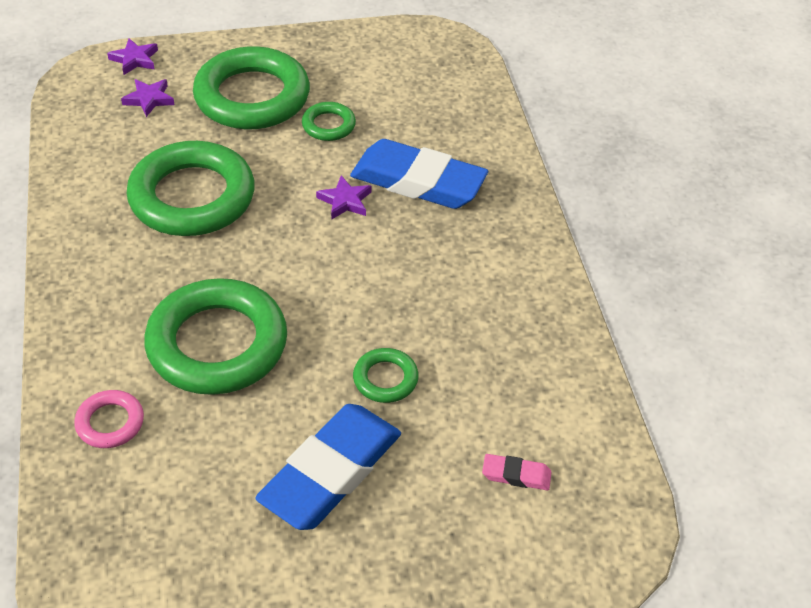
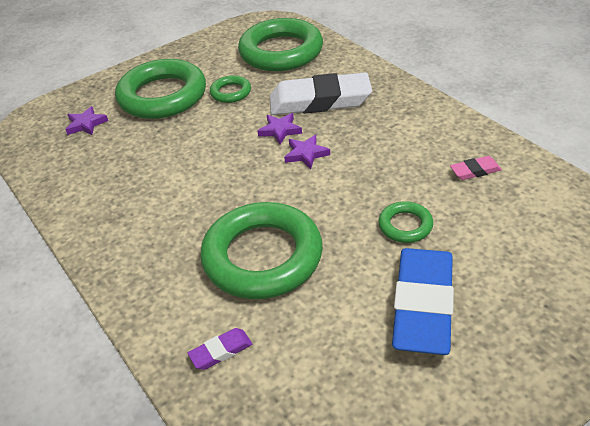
camera: 20 degrees left, 5 degrees down
pink ring [74,390,144,448] -> purple eraser [188,328,252,370]
purple star [107,39,158,75] -> purple star moved to [284,135,330,169]
green ring [126,141,255,236] -> green ring moved to [238,18,323,71]
blue eraser [350,139,488,209] -> white eraser [270,72,372,115]
pink eraser [482,454,552,490] -> pink eraser moved to [450,156,502,180]

